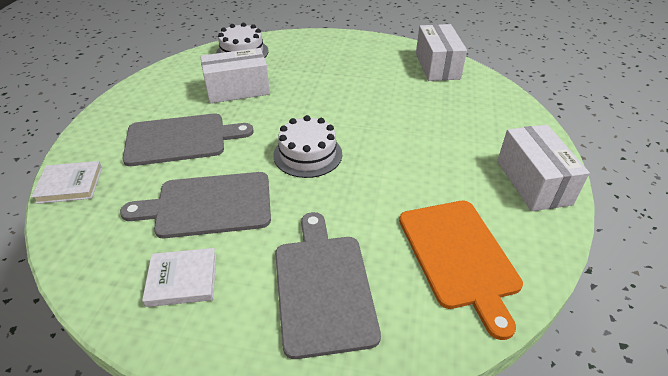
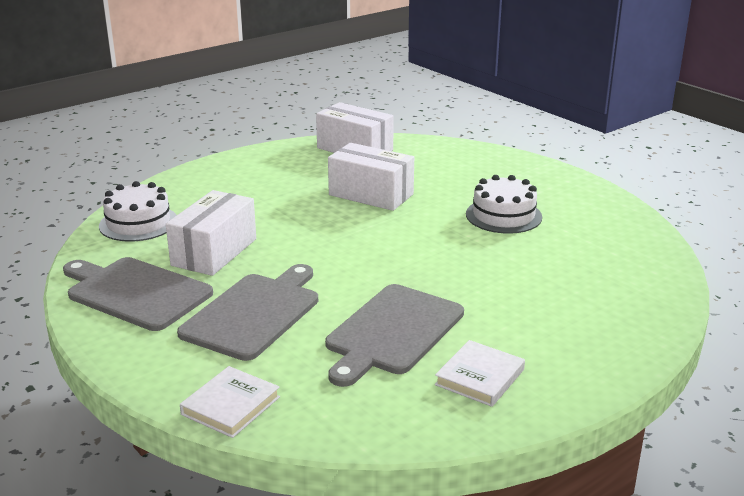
camera: 50 degrees left, 15 degrees down
white cake [273,115,342,178] -> white cake moved to [466,175,542,234]
grey cutting board [275,212,381,359] -> grey cutting board moved to [63,257,213,331]
orange cutting board [399,201,523,340] -> none
white box [497,125,590,211] -> white box moved to [328,143,414,211]

